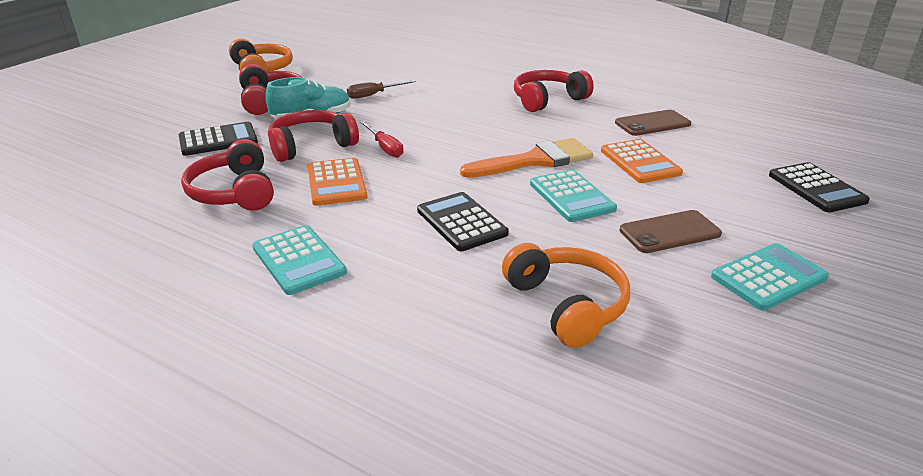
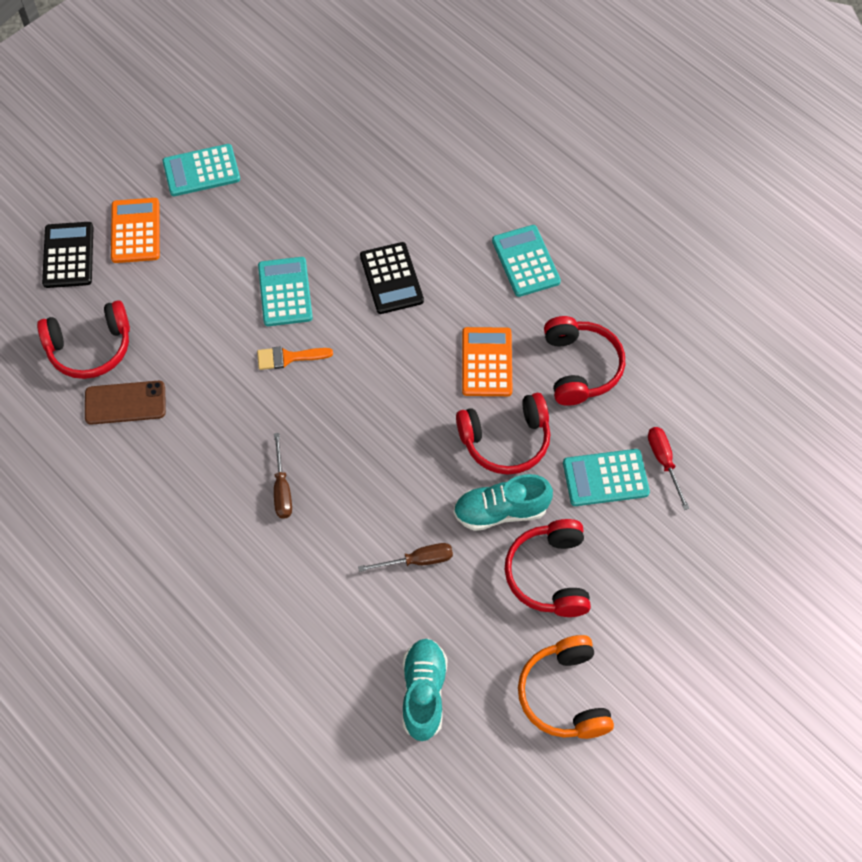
camera: 165 degrees left, 30 degrees up
black calculator [179,122,258,156] -> turquoise calculator [563,449,650,506]
red screwdriver [360,121,404,158] -> red screwdriver moved to [648,427,690,510]
orange brush [460,138,593,178] -> orange brush [257,346,333,370], size x0.55
orange headphones [502,243,630,348] -> none
red headphones [514,70,594,112] -> red headphones moved to [37,300,130,379]
orange calculator [601,139,683,183] -> orange calculator moved to [111,198,160,263]
brown phone [619,210,722,253] -> none
none -> brown screwdriver [274,433,292,519]
none -> turquoise shoe [402,639,448,741]

